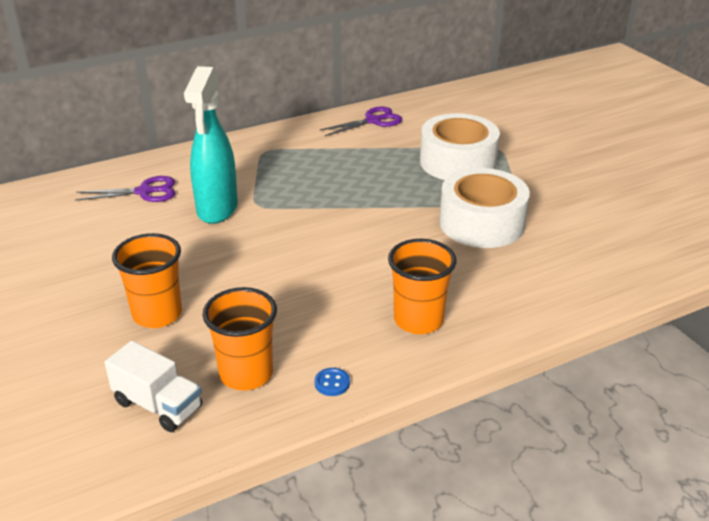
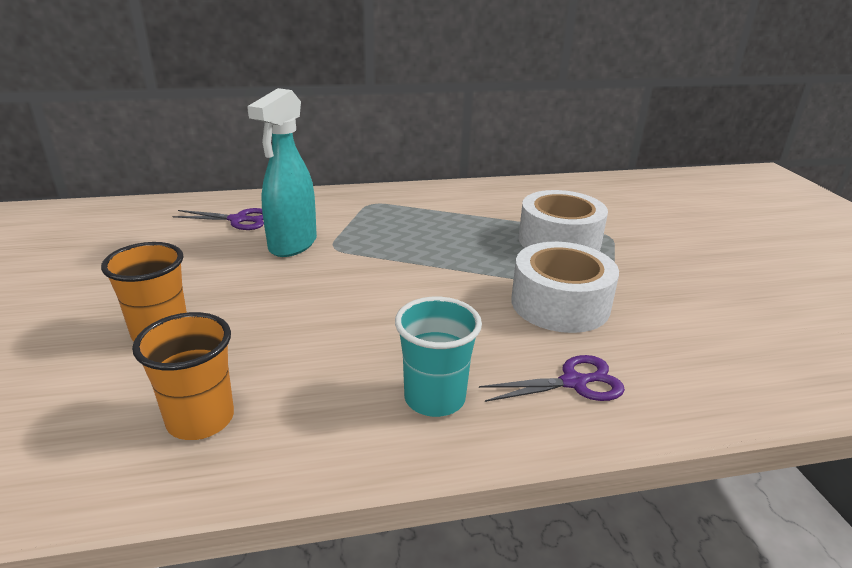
camera: 15 degrees right, 5 degrees down
white truck [105,341,202,432] -> none
blue button [315,368,350,396] -> none
purple scissors [319,106,402,136] -> purple scissors moved to [479,355,625,402]
orange cup [388,239,457,334] -> turquoise cup [395,297,482,417]

